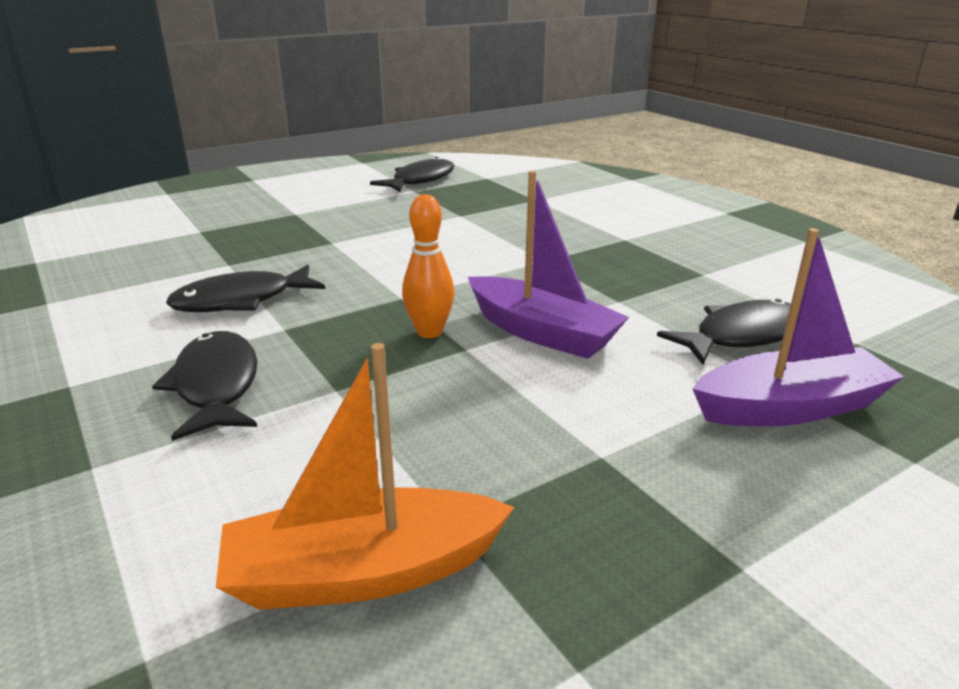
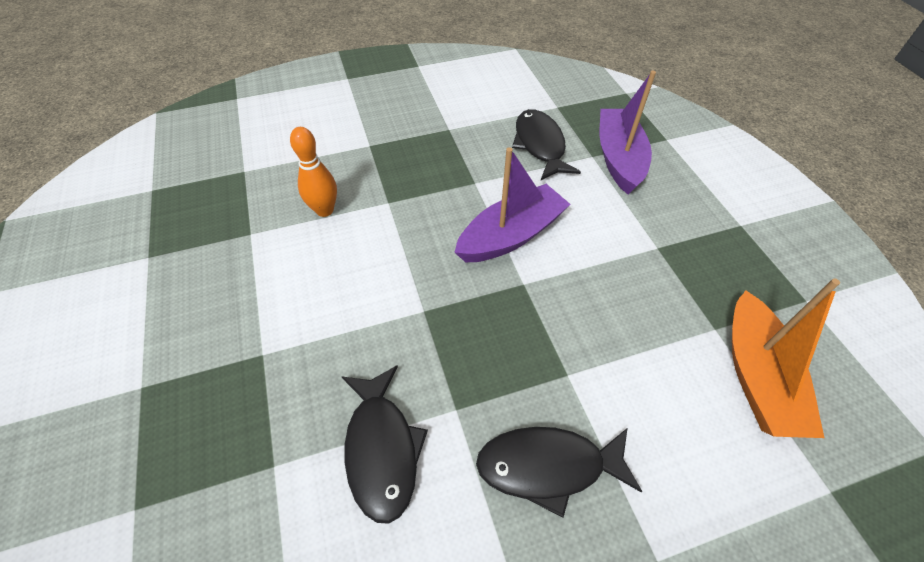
camera: 75 degrees left, 25 degrees up
black fish [370,157,455,192] -> none
orange bowling pin [402,194,455,338] -> orange bowling pin moved to [290,127,337,217]

